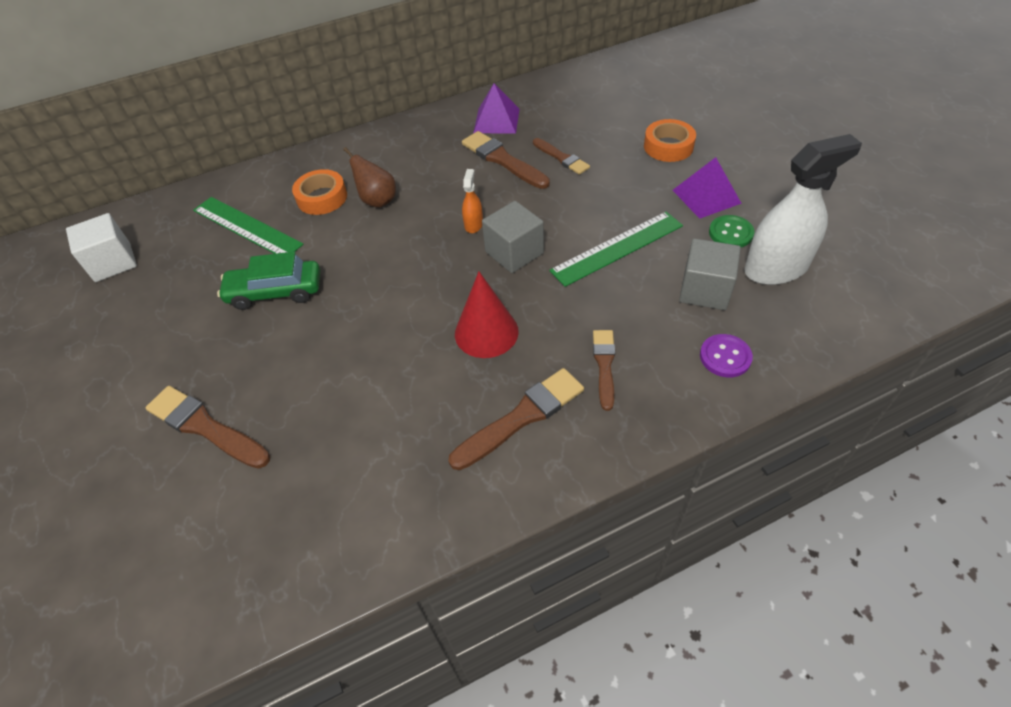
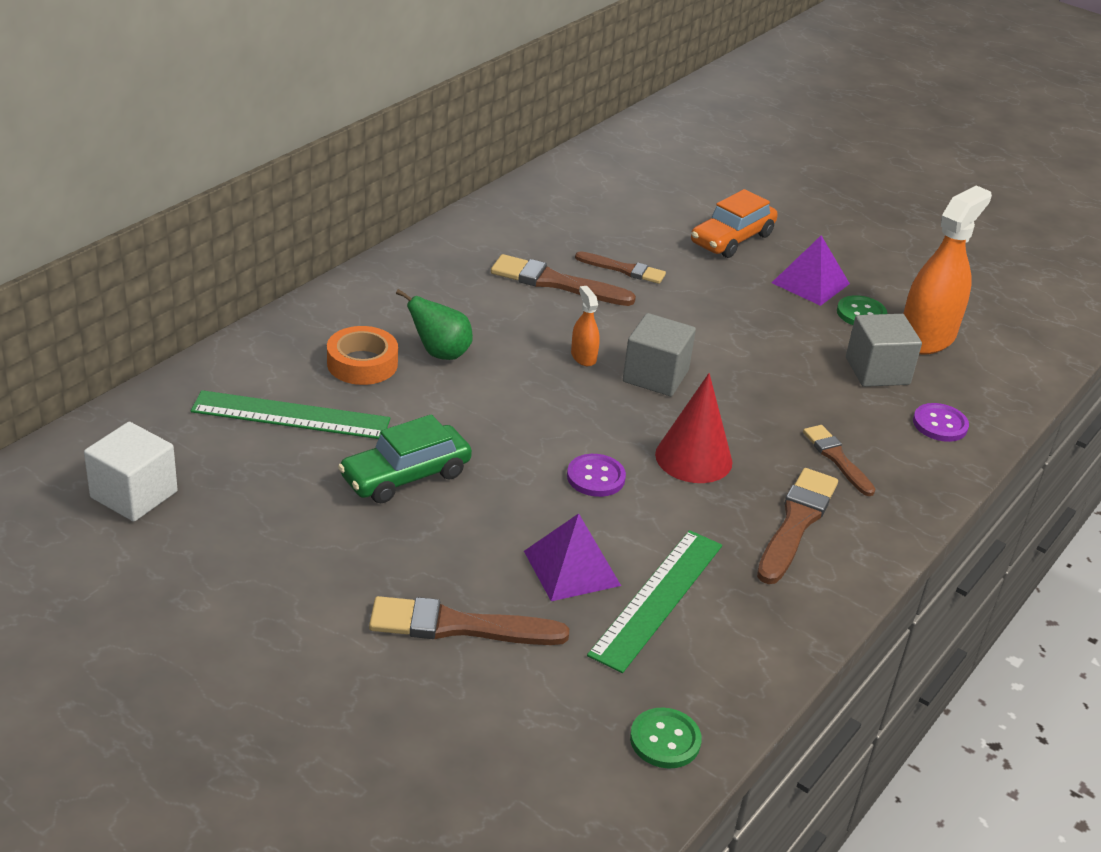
camera: 35 degrees left, 15 degrees down
brown pear [343,147,396,208] -> green pear [396,289,473,360]
purple pyramid [473,83,520,134] -> purple pyramid moved to [524,514,621,601]
green ruler [549,212,683,287] -> green ruler moved to [587,530,722,673]
orange tape [644,119,696,162] -> orange car [691,189,778,258]
white spray bottle [744,134,862,285] -> orange spray bottle [903,185,992,354]
none -> purple button [567,454,626,497]
none -> green button [630,708,702,769]

